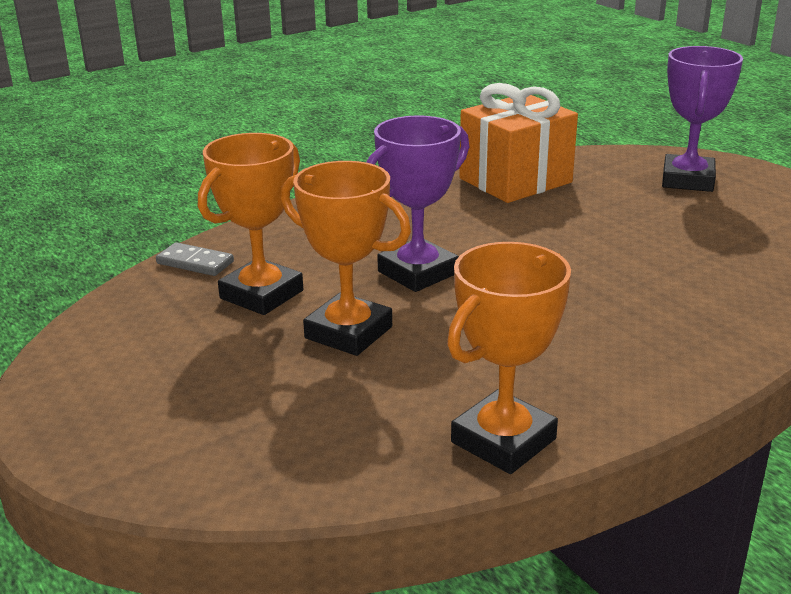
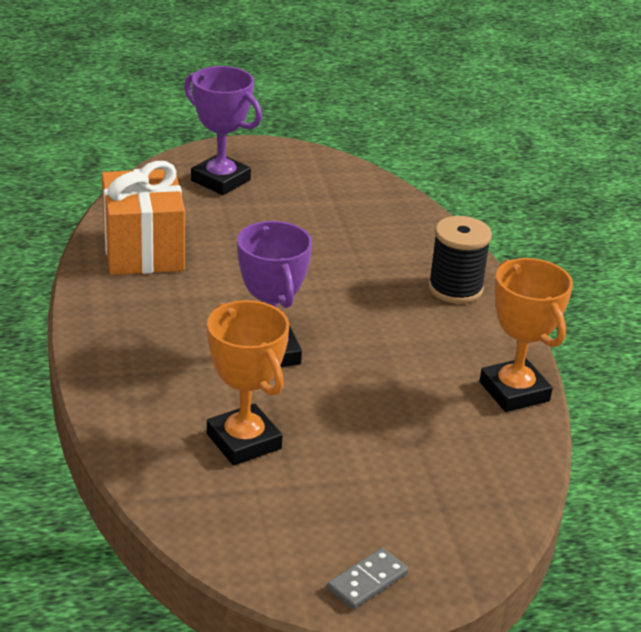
camera: 70 degrees left, 5 degrees up
grey domino [156,242,234,276] -> grey domino moved to [327,548,409,610]
orange trophy [281,161,411,356] -> none
none -> black spool [428,216,492,304]

